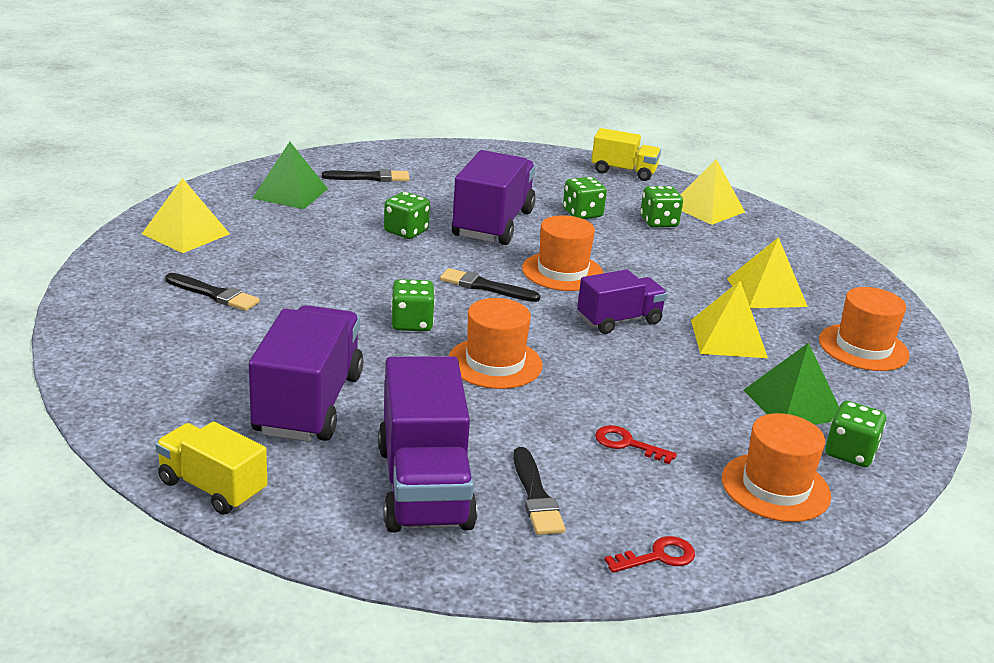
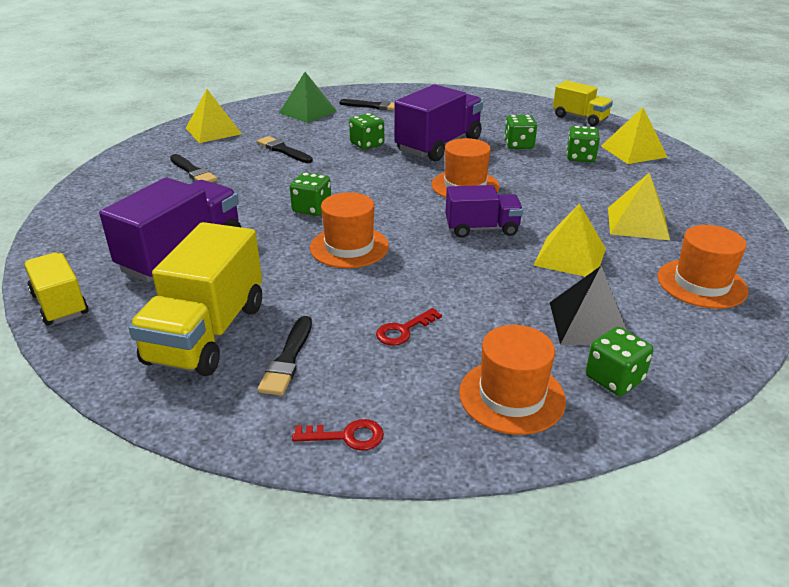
camera: 25 degrees right, 5 degrees up
purple truck [378,356,477,533] -> yellow truck [128,222,262,376]
black brush [440,268,540,302] -> black brush moved to [257,136,313,163]
red key [595,425,677,464] -> red key turned 90 degrees counterclockwise [376,308,442,345]
green pyramid [744,343,839,425] -> black pyramid [550,266,627,345]

